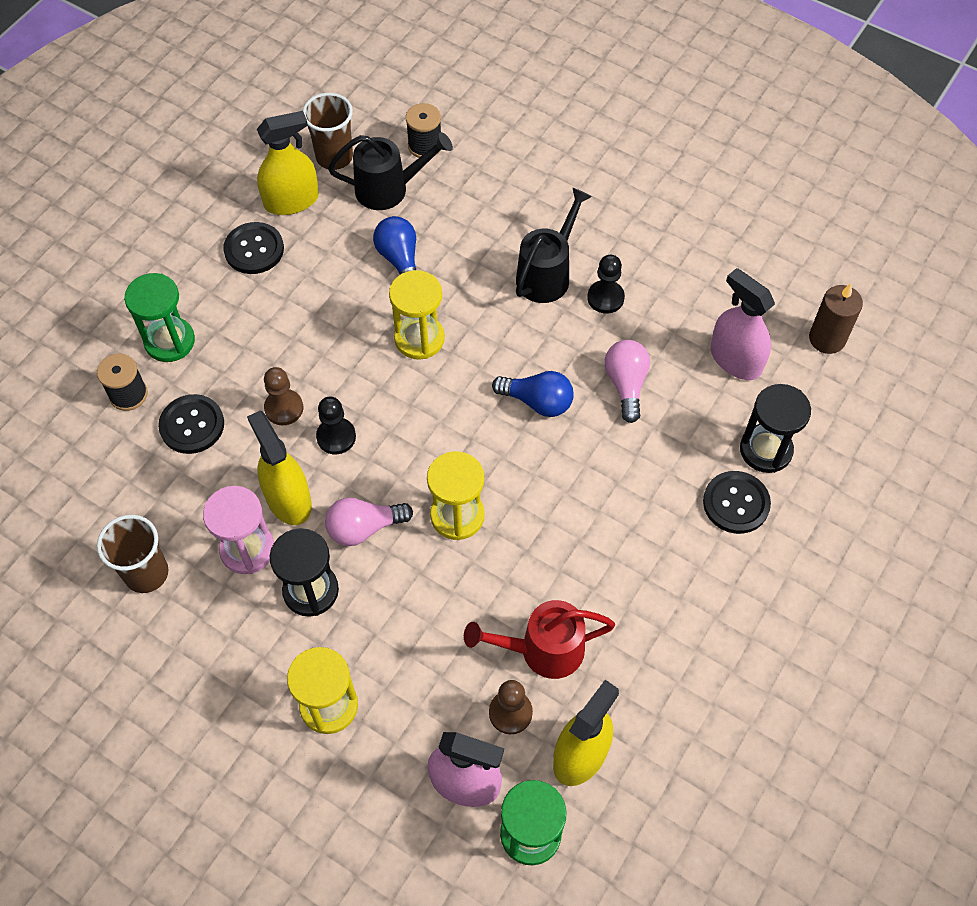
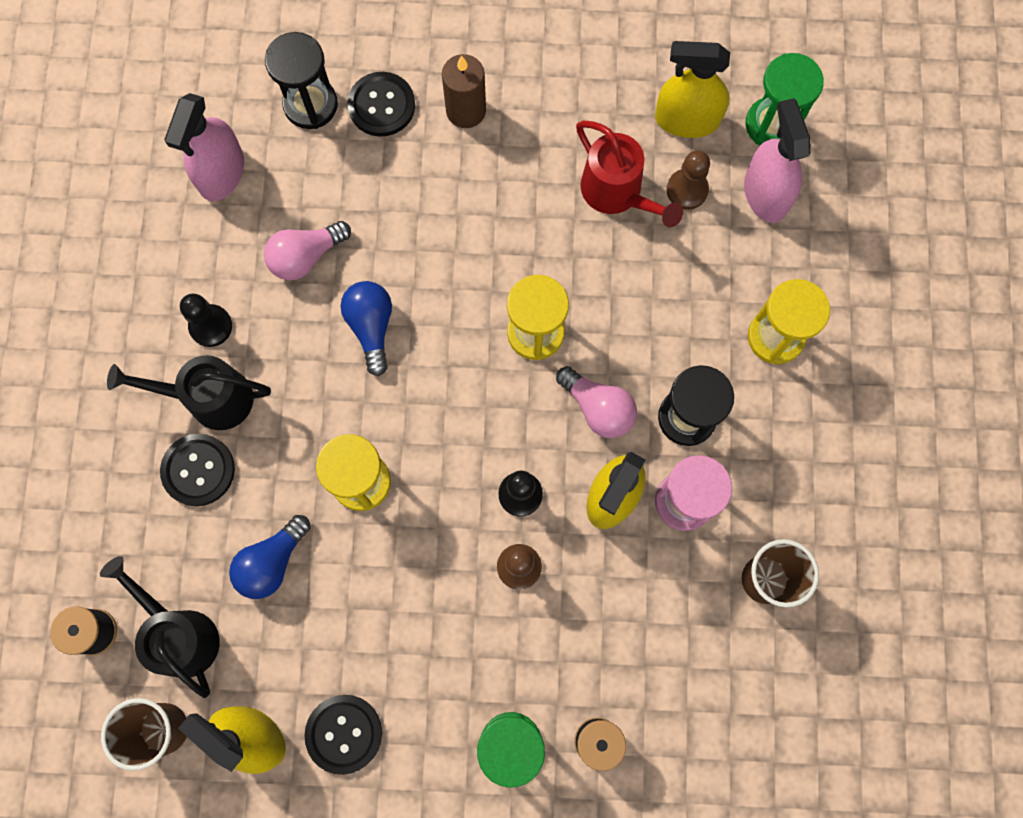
camera: 120 degrees left, 15 degrees up
black button [158,394,224,454] -> black button moved to [160,433,235,506]
brown candle [809,284,863,354] -> brown candle moved to [442,54,486,128]

